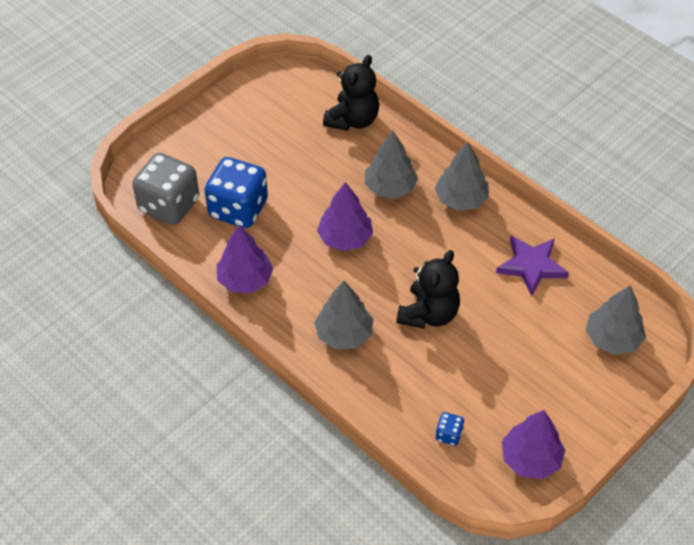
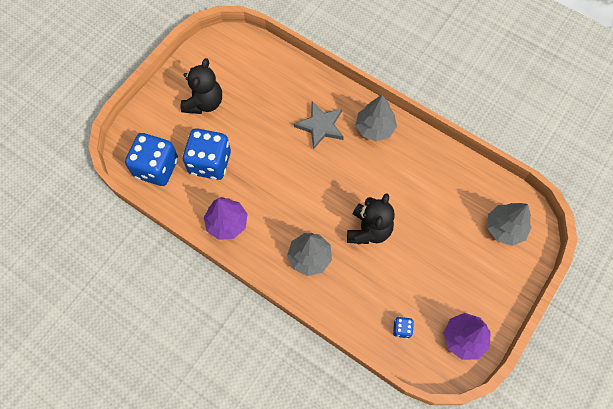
camera: 10 degrees left, 15 degrees up
grey dice [132,153,199,225] -> blue dice [125,133,178,186]
purple tree [317,182,373,251] -> none
black teddy bear [323,55,379,131] -> black teddy bear moved to [181,58,222,114]
grey tree [365,131,418,199] -> grey star [294,102,344,150]
purple star [496,236,569,296] -> none

